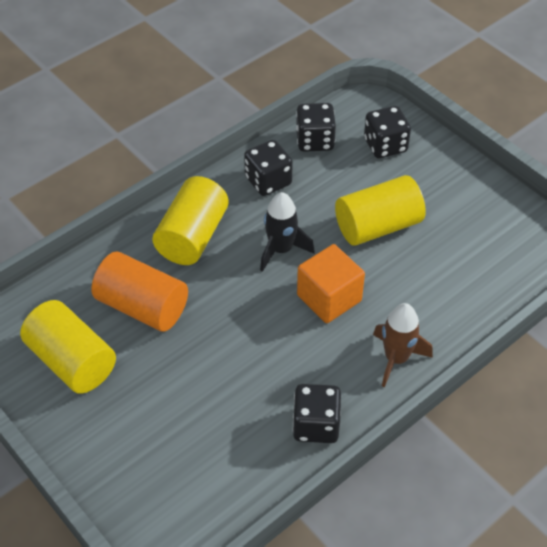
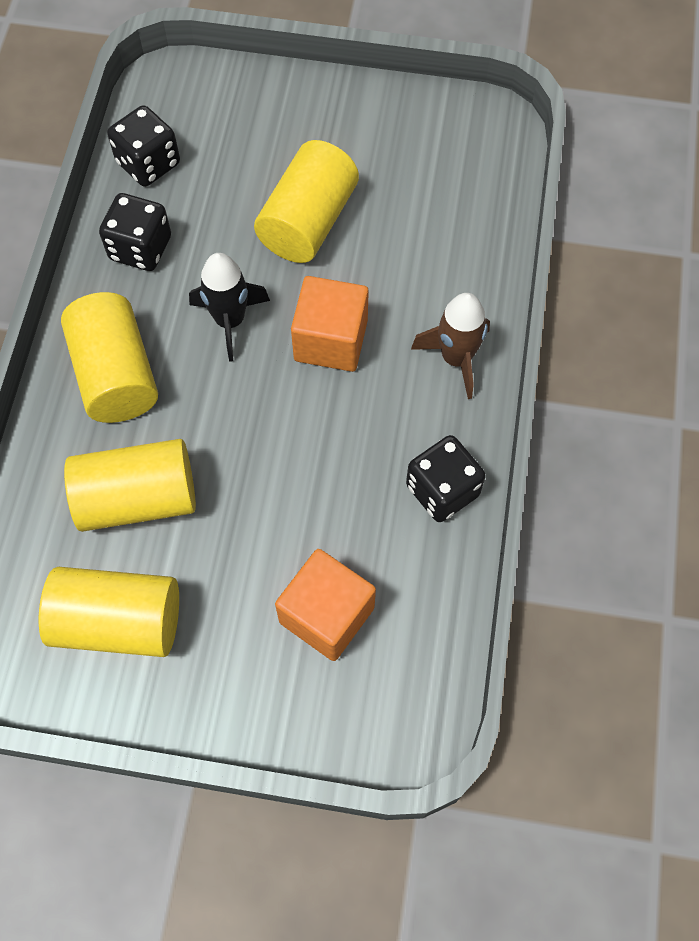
camera: 40 degrees left, 15 degrees up
orange cylinder [91,252,188,332] -> yellow cylinder [64,439,196,532]
black dice [364,106,411,158] -> none
none -> orange cube [275,549,376,661]

